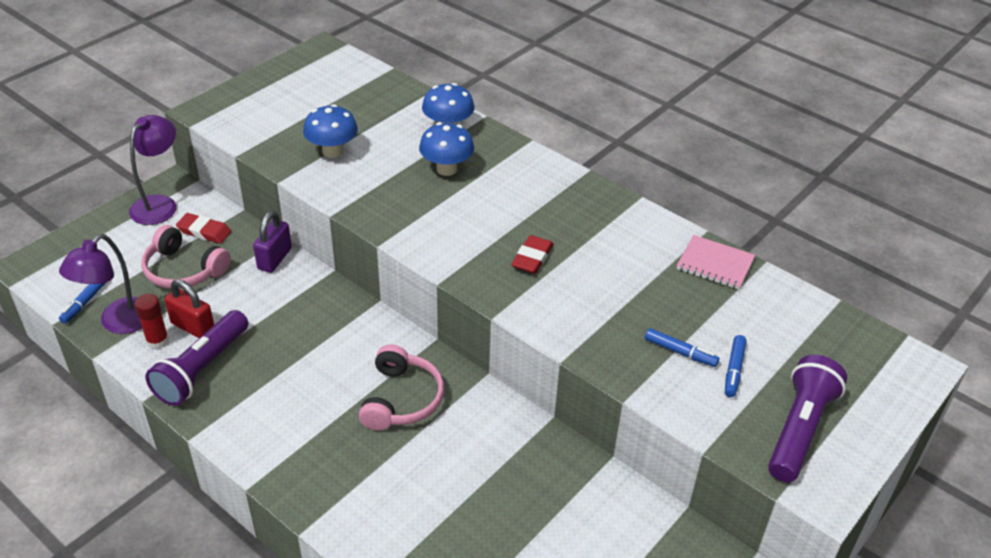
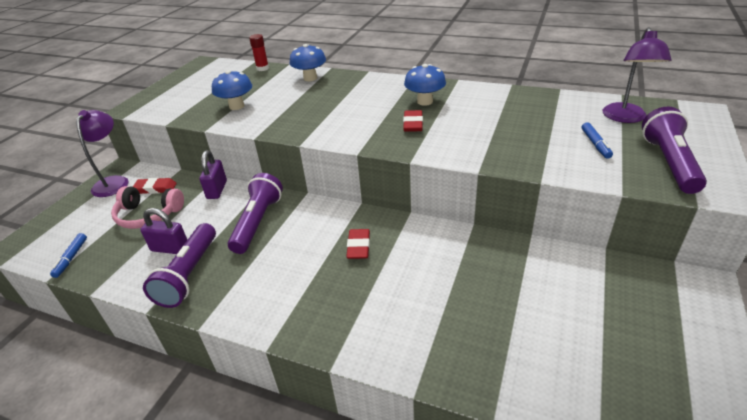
camera: 15 degrees left, 5 degrees down
purple lamp [59,234,142,334] -> purple lamp moved to [603,27,672,123]
red glue stick [135,294,169,349] -> red glue stick moved to [249,34,269,71]
red padlock [165,279,214,338] -> purple padlock [140,208,187,254]
pink headphones [359,344,444,431] -> red eraser [346,229,370,259]
blue mushroom [419,122,474,176] -> blue mushroom moved to [404,64,446,106]
blue marker [645,328,719,367] -> none
pink notebook [677,235,755,290] -> none
none -> purple flashlight [228,173,283,254]

